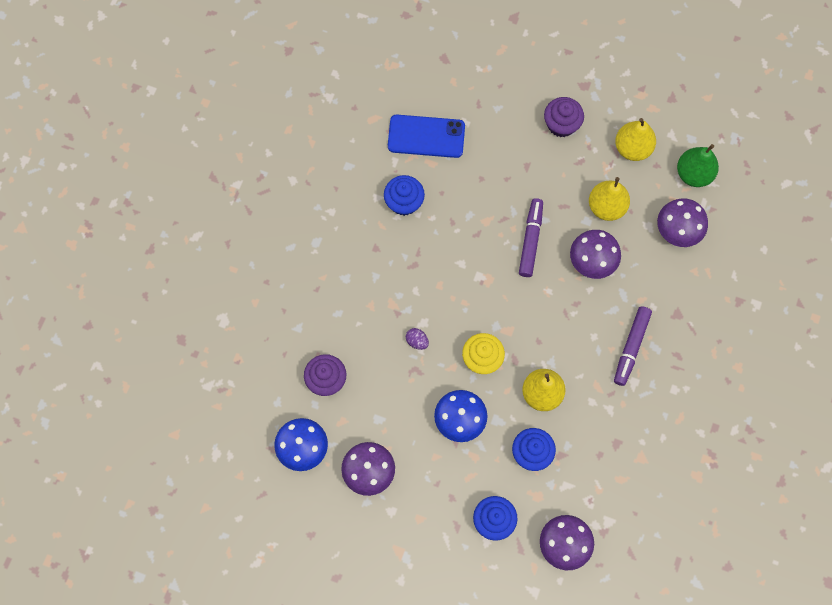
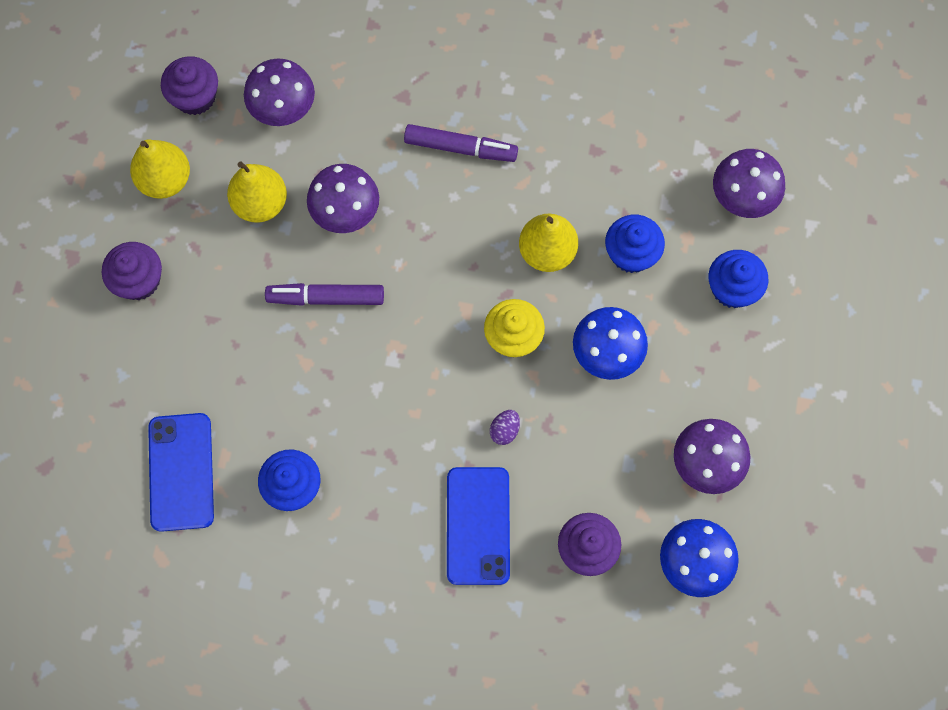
camera: 100 degrees left, 0 degrees up
green pear [677,144,719,187] -> purple cupcake [161,56,218,115]
none -> blue phone [447,467,510,585]

